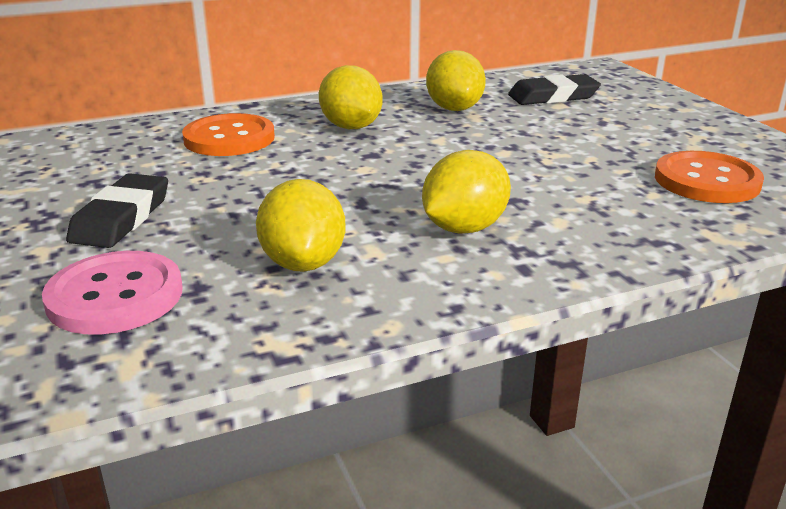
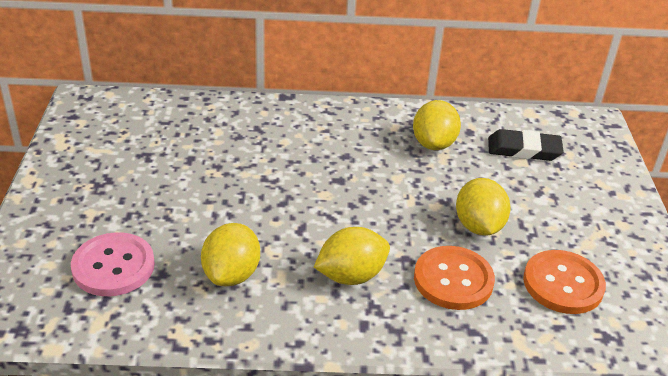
camera: 20 degrees right, 10 degrees up
black eraser [66,173,168,248] -> none
orange button [182,113,275,156] -> orange button moved to [414,246,495,310]
yellow lemon [319,65,383,129] -> yellow lemon moved to [456,178,510,236]

